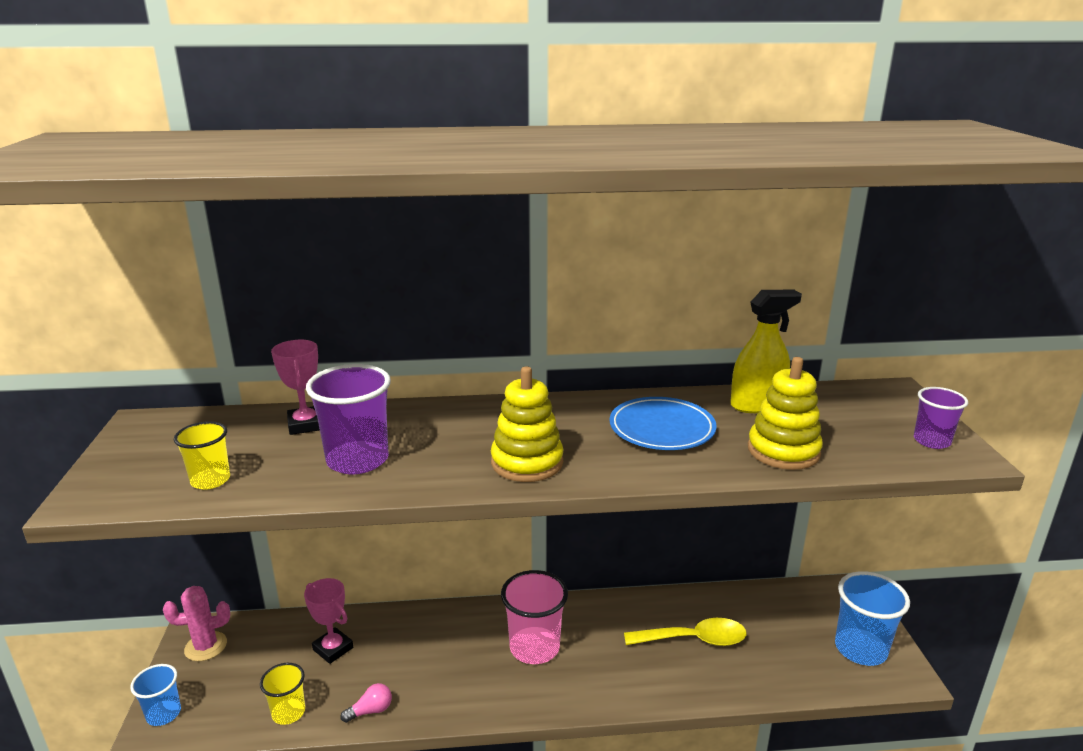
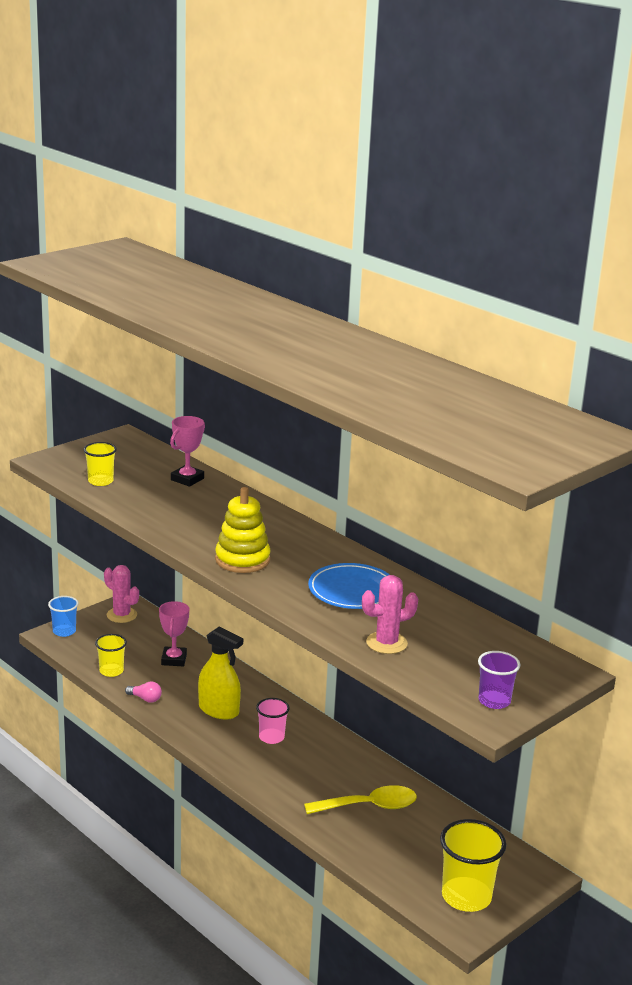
camera: 50 degrees right, 0 degrees up
purple cup [306,364,391,474] -> none
pink cup [501,570,568,664] -> pink cup [256,698,290,744], size x0.59
yellow spoon [624,618,747,646] -> yellow spoon turned 60 degrees counterclockwise [304,785,417,814]
yellow spray bottle [730,290,802,413] -> yellow spray bottle moved to [198,627,243,719]
yellow stacking toy [748,357,823,470] -> pink cactus [362,575,418,654]
blue cup [835,571,910,666] -> yellow cup [440,819,506,912]

